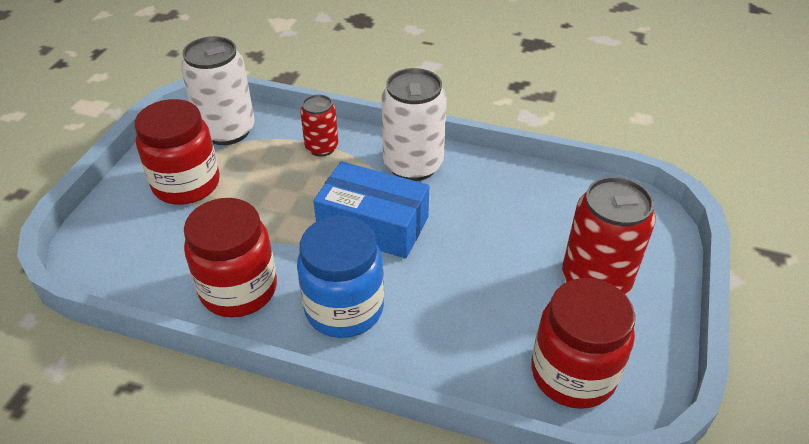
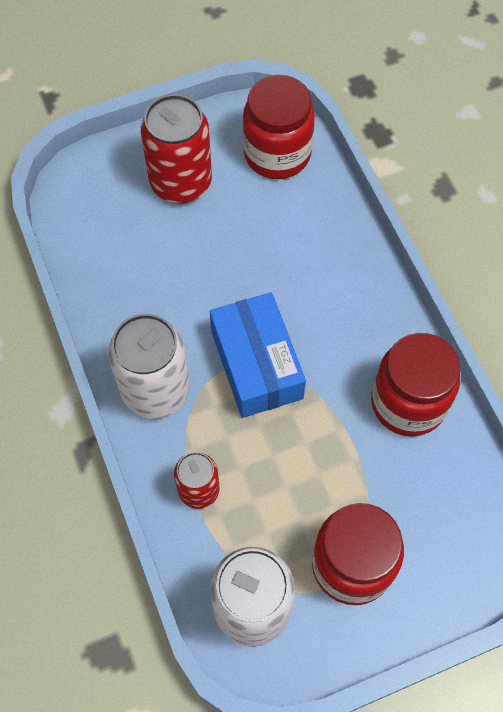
camera: 130 degrees left, 20 degrees up
blue jar [297,216,384,338] -> none

